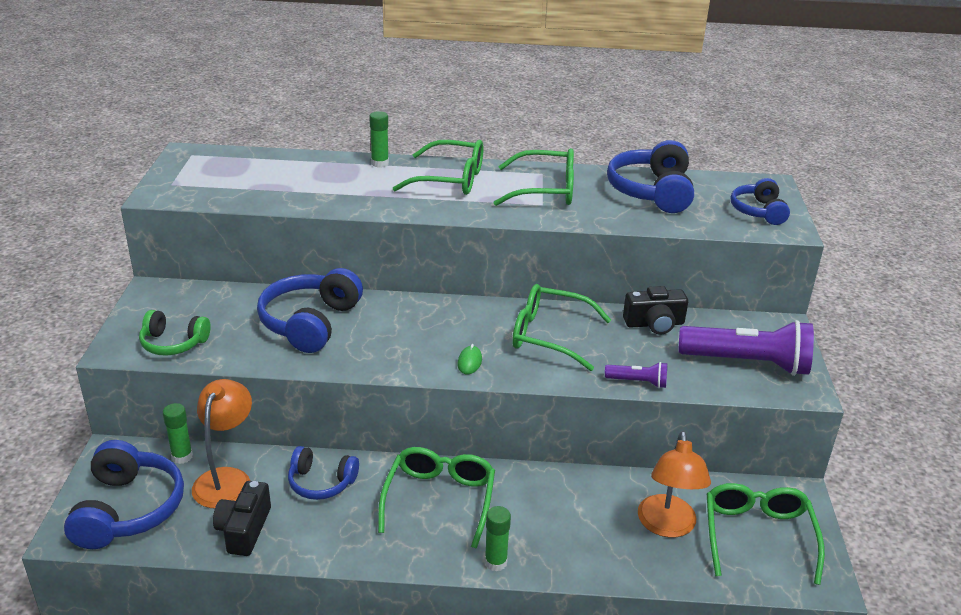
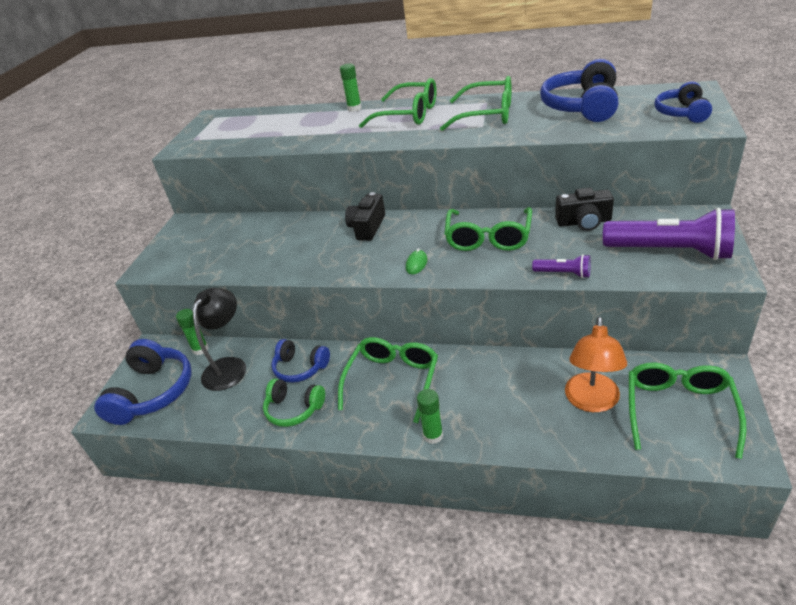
camera: 15 degrees right, 5 degrees up
green headphones [139,310,211,356] -> green headphones moved to [263,379,325,427]
orange lamp [192,379,252,508] -> black lamp [193,288,246,391]
black camera [213,481,271,556] -> black camera moved to [345,192,385,241]
blue headphones [257,268,363,353] -> none
green glasses [512,284,611,371] -> green glasses turned 105 degrees counterclockwise [444,207,532,251]

